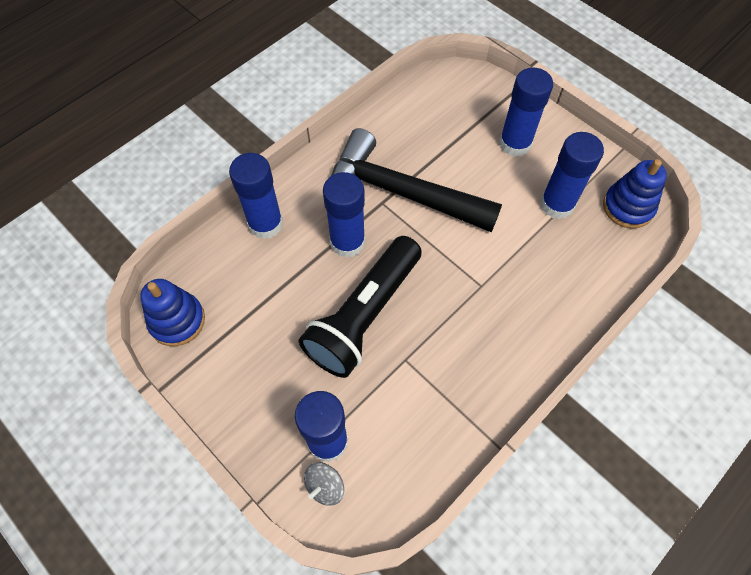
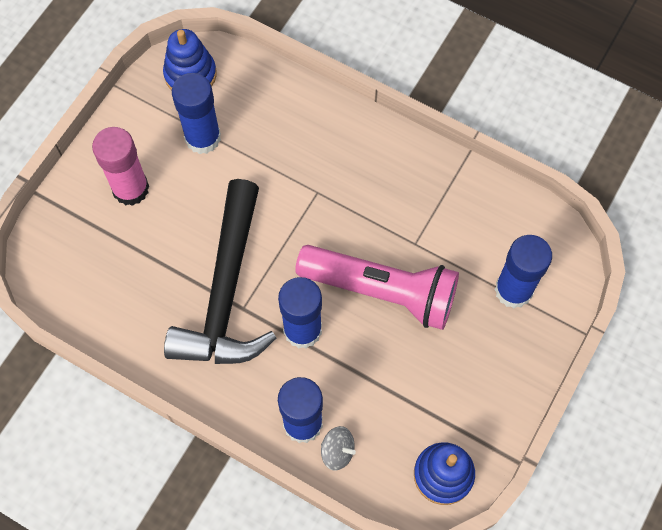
camera: 105 degrees left, 5 degrees up
black flashlight [299,236,422,378] -> pink flashlight [295,245,459,330]
grey spinning top [304,462,344,506] -> grey spinning top moved to [321,426,356,471]
blue glue stick [499,67,553,157] -> pink glue stick [92,127,149,206]

